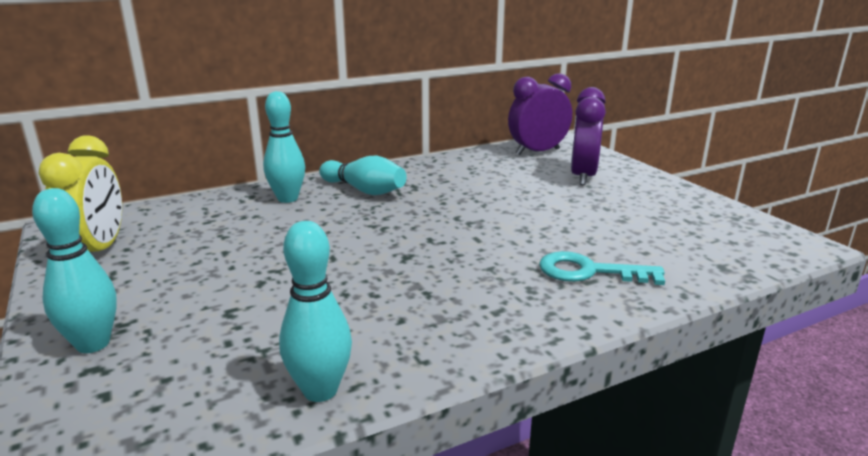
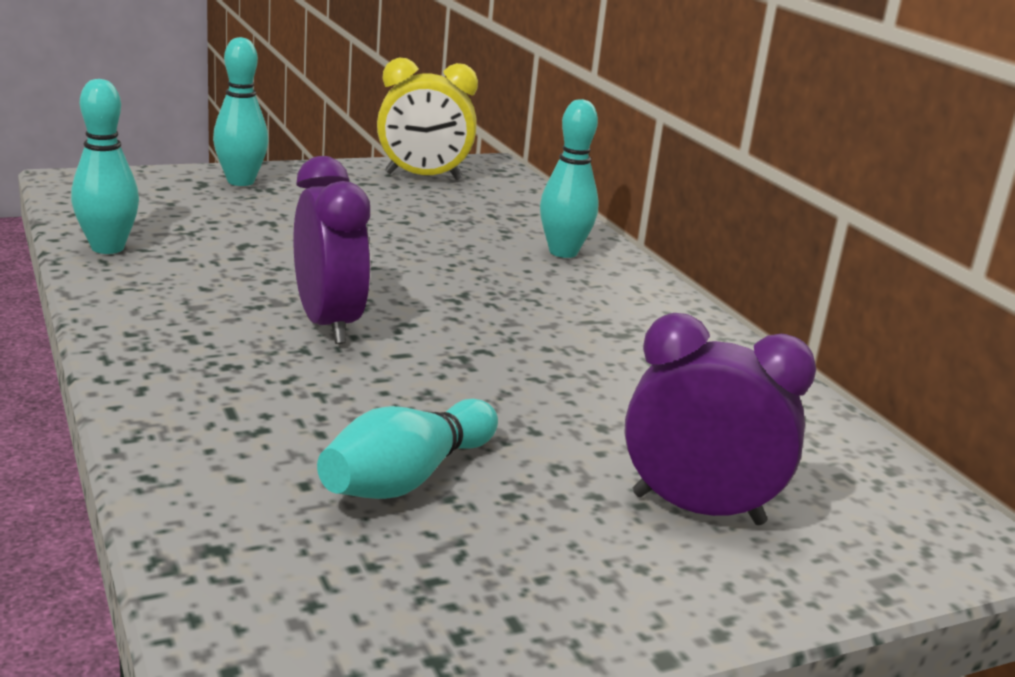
camera: 90 degrees right, 0 degrees up
turquoise bowling pin [319,155,407,195] -> turquoise bowling pin moved to [317,399,498,499]
purple clock [508,73,572,155] -> purple clock moved to [294,156,371,344]
turquoise key [539,251,665,285] -> none

